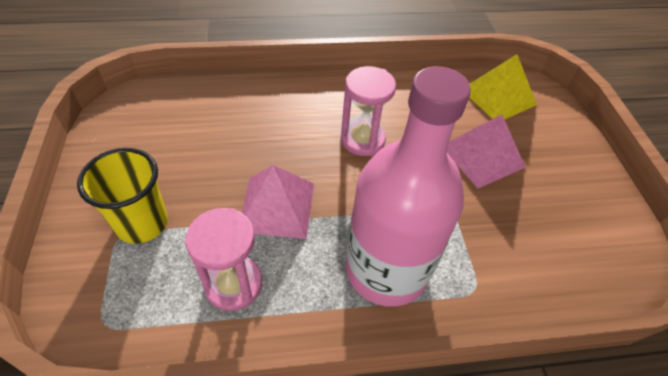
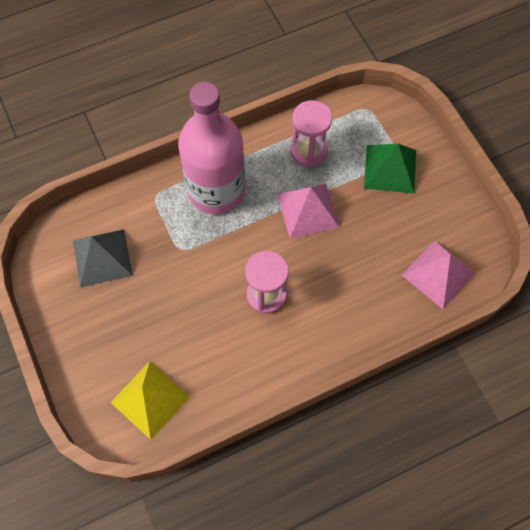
camera: 165 degrees right, 15 degrees up
yellow cup [77,148,168,244] -> green pyramid [364,144,416,193]
pink pyramid [447,114,526,188] -> pink pyramid moved to [402,240,476,309]
none -> grey pyramid [73,229,133,287]

